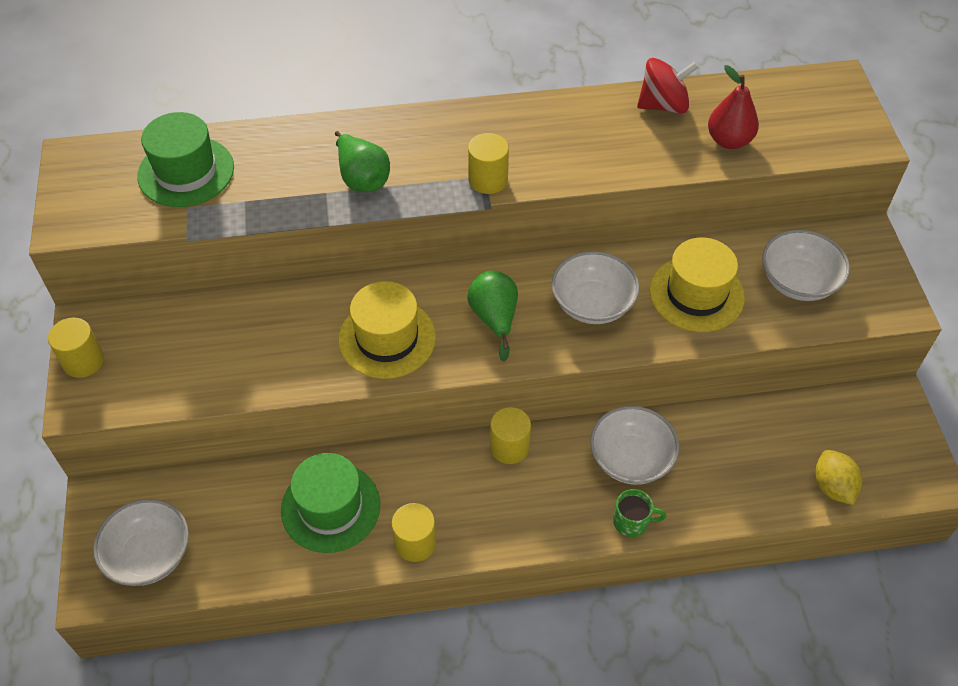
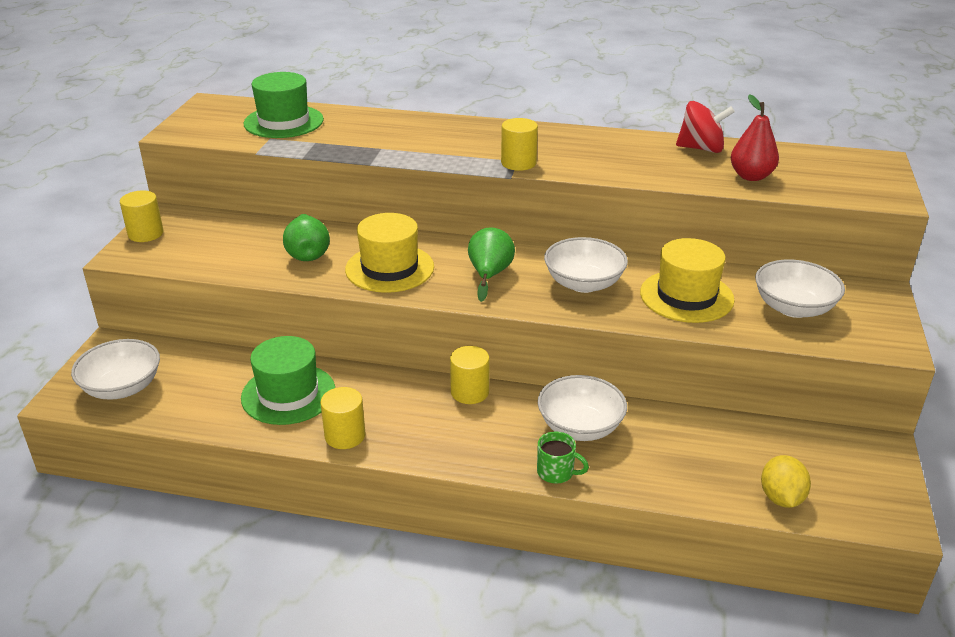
camera: 20 degrees right, 20 degrees down
green pear [335,131,390,192] -> green pear moved to [283,214,330,261]

